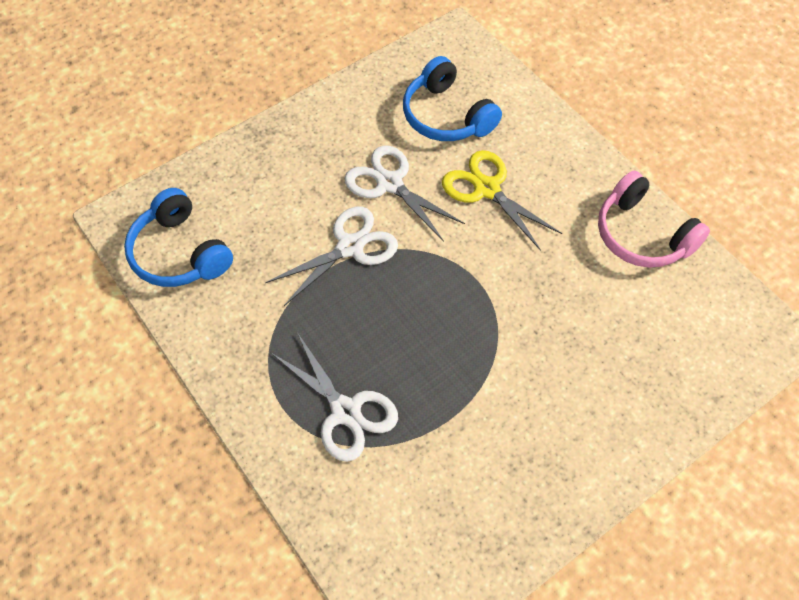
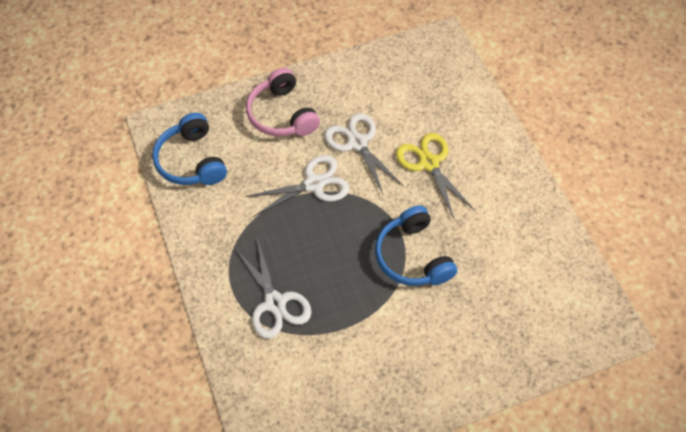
camera: 15 degrees right, 0 degrees up
blue headphones [403,56,502,141] -> blue headphones moved to [375,205,457,286]
pink headphones [598,171,710,267] -> pink headphones moved to [246,68,320,137]

